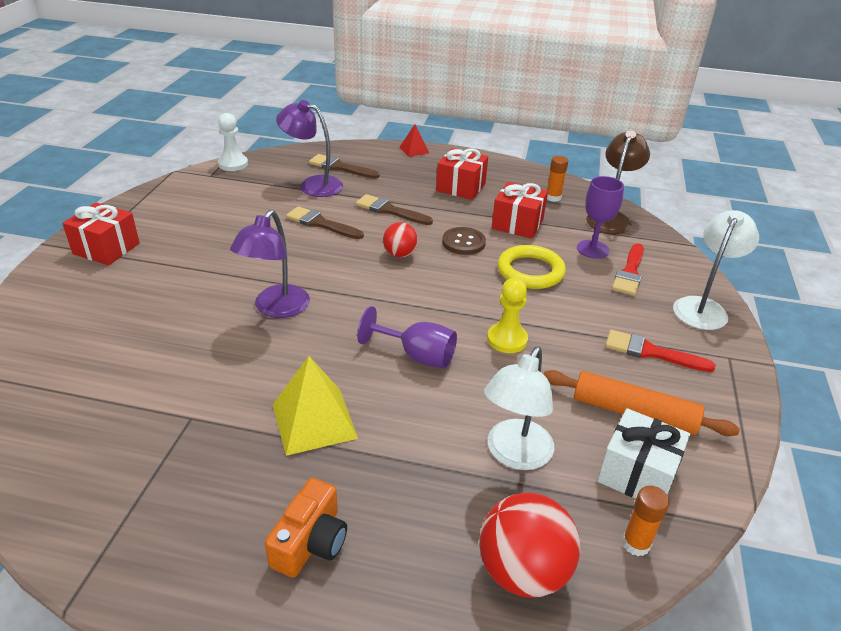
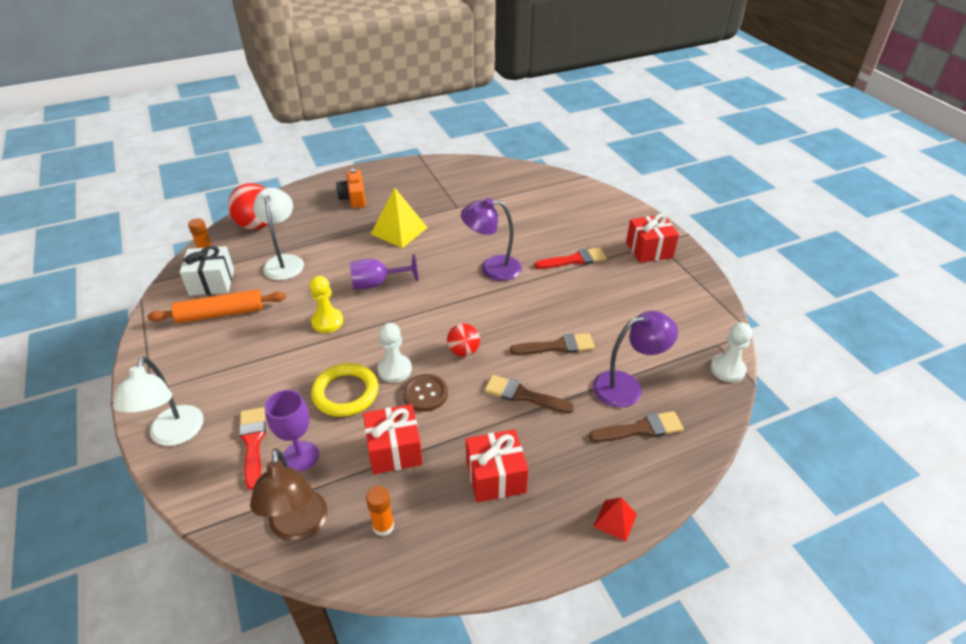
camera: 145 degrees right, 5 degrees up
purple lamp [230,210,310,318] -> purple lamp turned 75 degrees counterclockwise [461,198,522,281]
brown brush [356,194,433,225] -> brown brush turned 150 degrees counterclockwise [484,375,575,413]
red brush [605,330,716,372] -> red brush moved to [534,247,607,269]
none -> white pawn [378,323,412,383]

